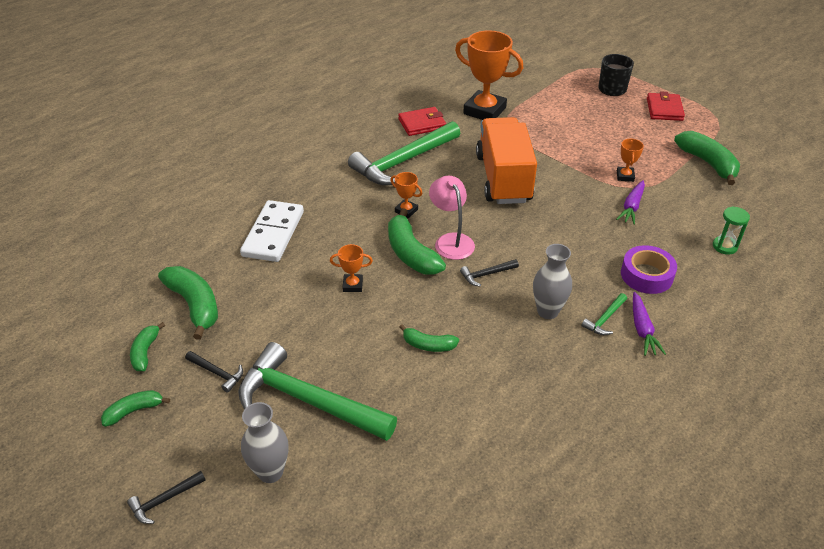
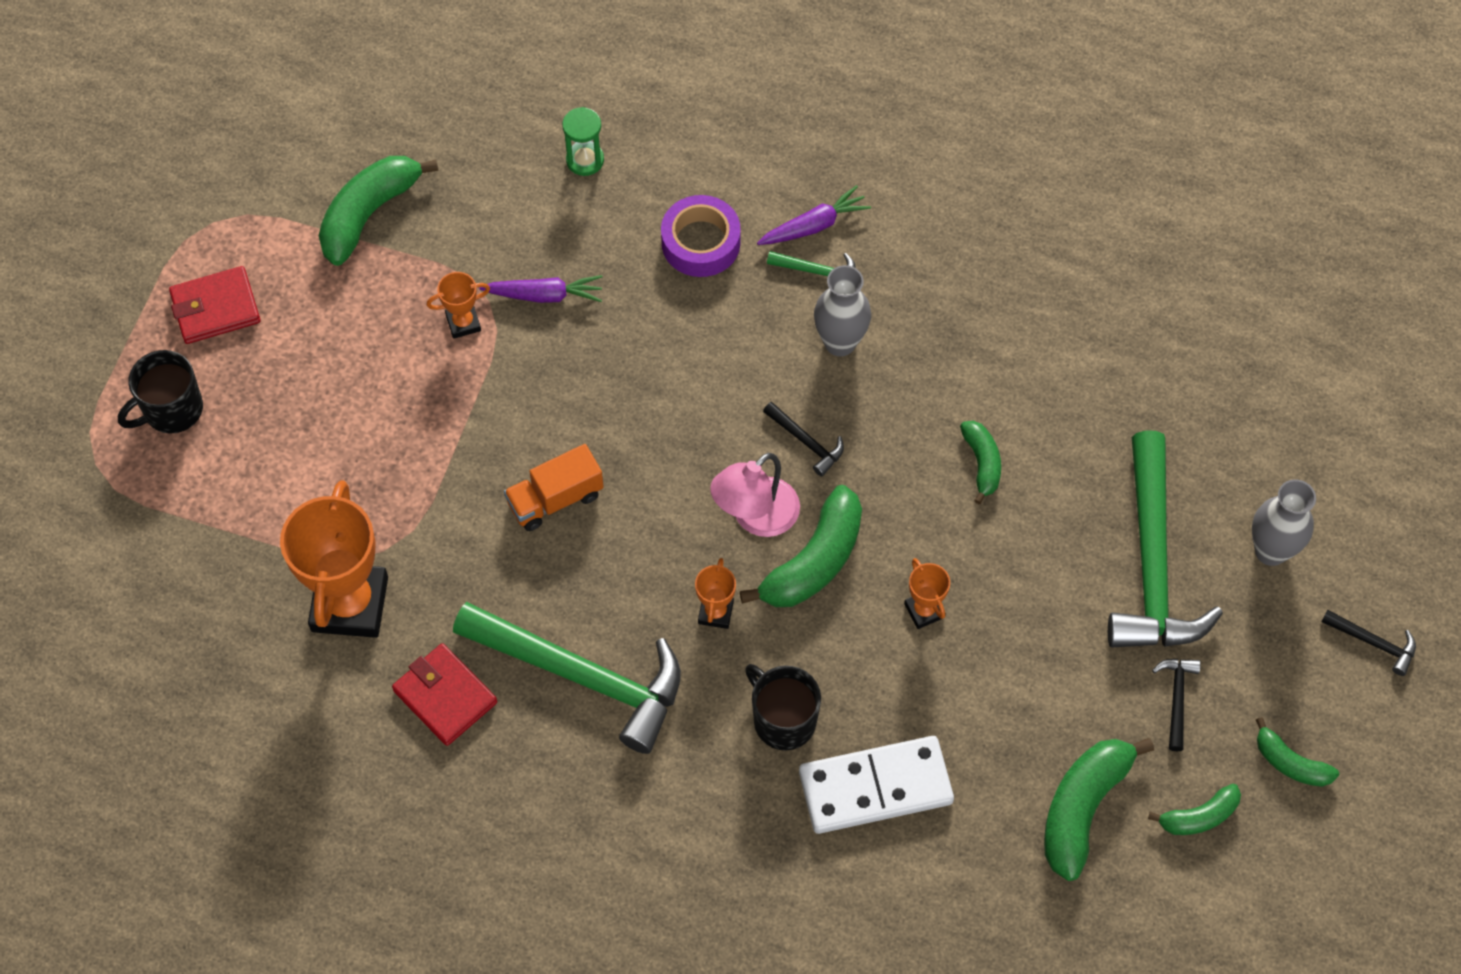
camera: 115 degrees left, 20 degrees up
orange truck [476,117,537,204] -> orange truck [504,444,604,531], size x0.50
none -> black mug [745,664,821,751]

